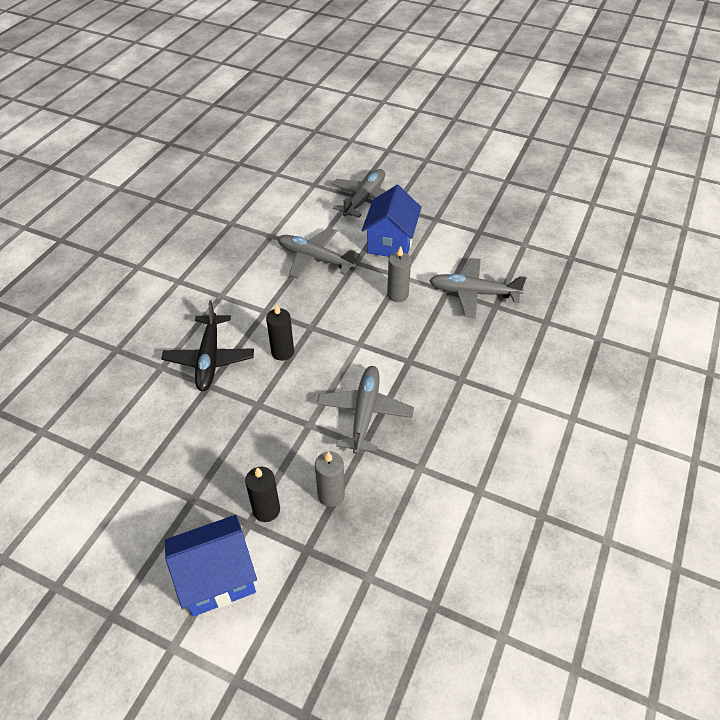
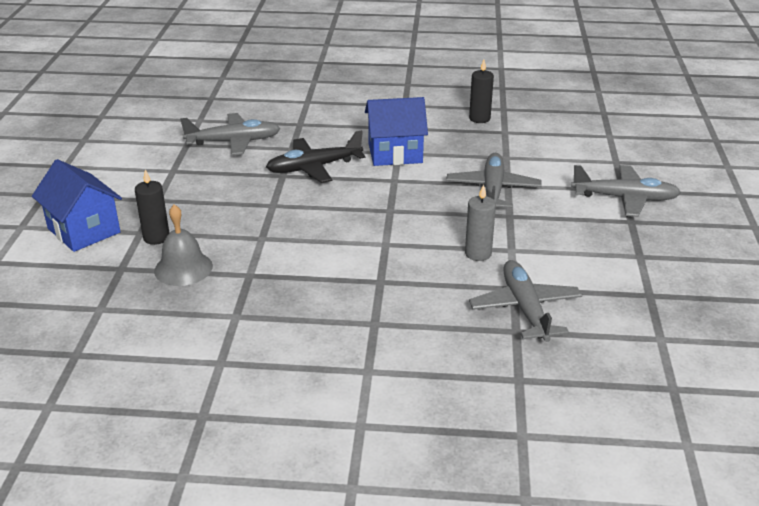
camera: 70 degrees right, 15 degrees down
black candle [266,304,294,361] -> black candle moved to [469,60,494,123]
grey candle [315,451,345,507] -> grey bell [154,205,213,286]
grey plane [317,366,414,454] -> grey plane moved to [180,113,281,155]
blue house [362,185,421,257] -> blue house moved to [365,97,428,166]

